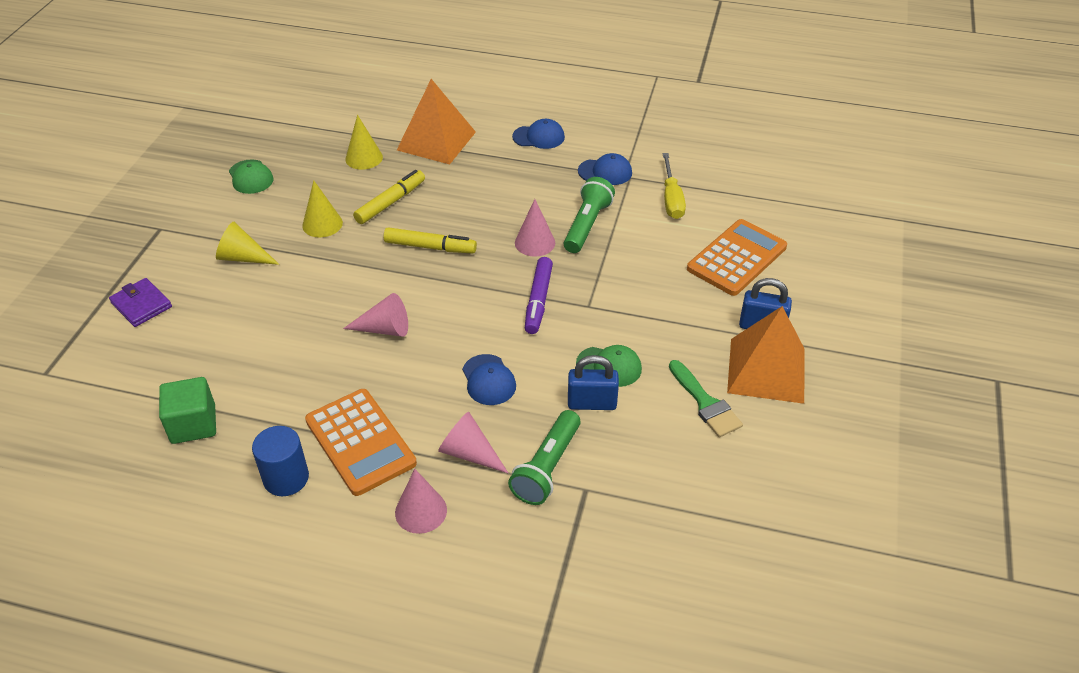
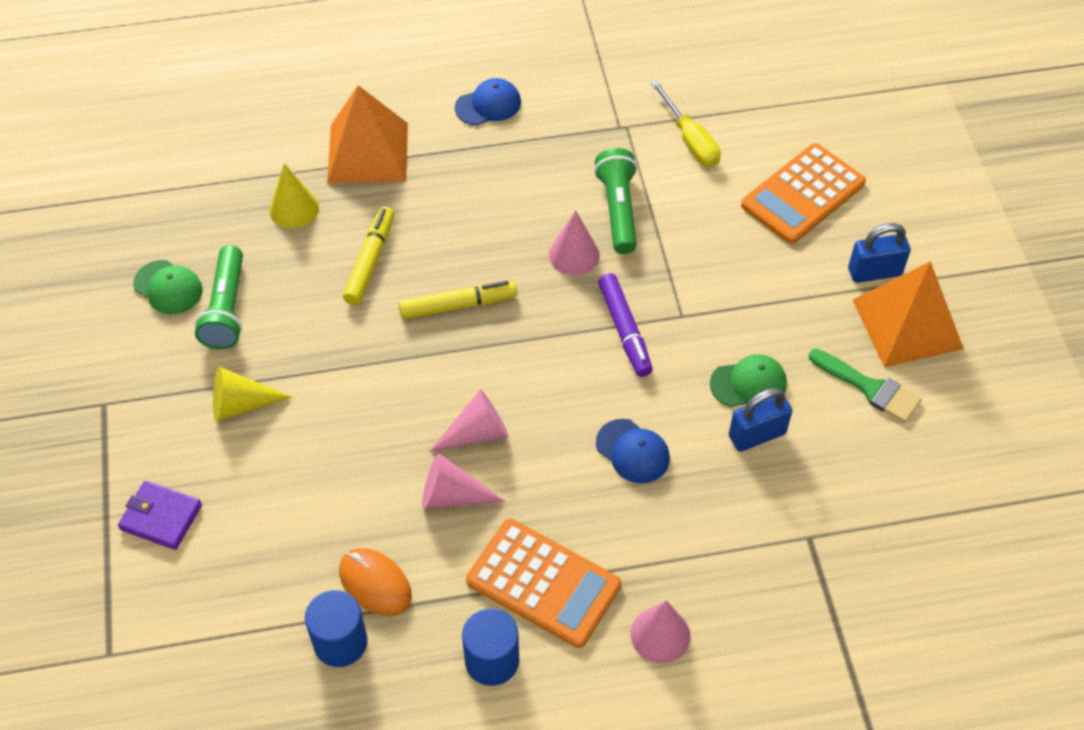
camera: 25 degrees left, 10 degrees up
green cube [159,377,216,444] -> blue cylinder [305,590,368,667]
yellow cone [302,181,343,237] -> none
pink cone [438,412,508,473] -> pink cone moved to [422,453,506,509]
green flashlight [508,410,581,505] -> green flashlight moved to [195,245,243,349]
blue cap [578,153,632,185] -> none
orange calculator [687,219,787,296] -> orange calculator turned 150 degrees counterclockwise [741,143,866,244]
none -> orange mouse [339,548,412,616]

